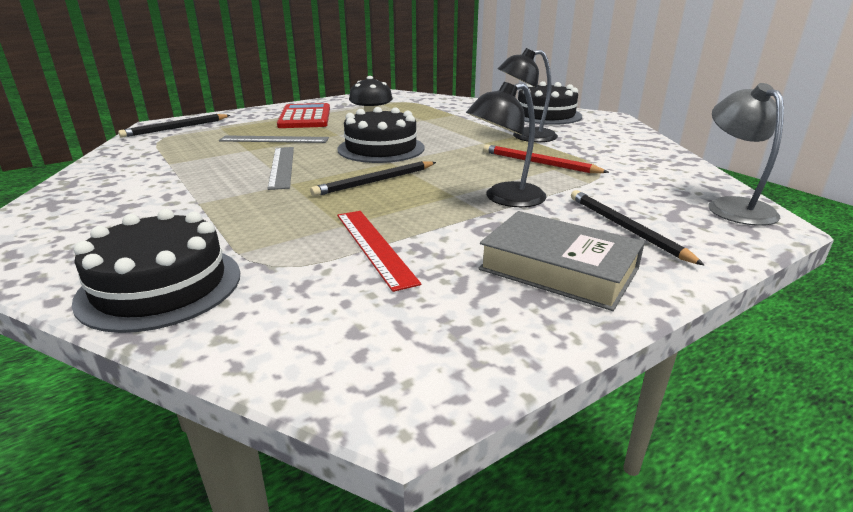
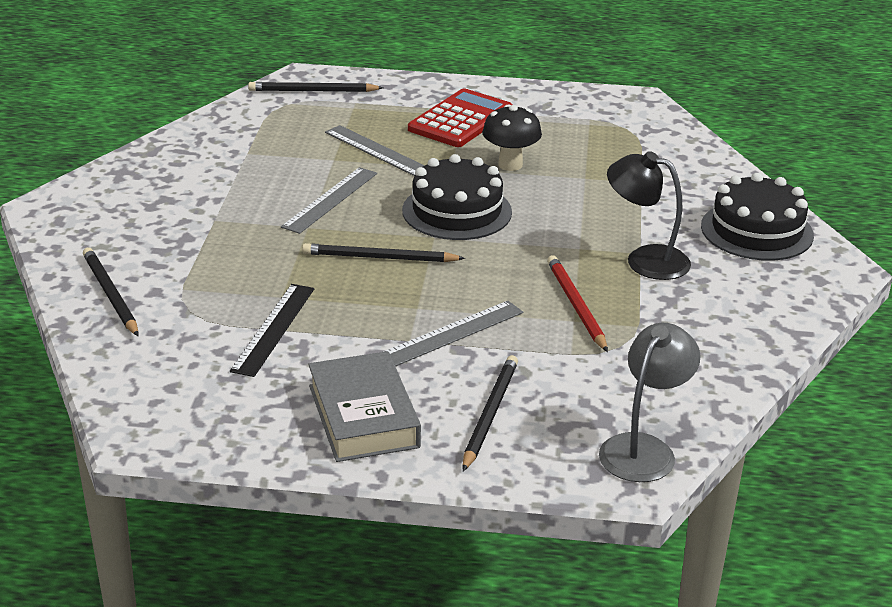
camera: 40 degrees right, 5 degrees up
black cake [72,209,240,333] -> black pencil [83,248,139,336]
red ruler [337,211,421,292] -> black ruler [230,284,314,377]
black lamp [466,82,546,207] -> grey ruler [383,301,523,367]

